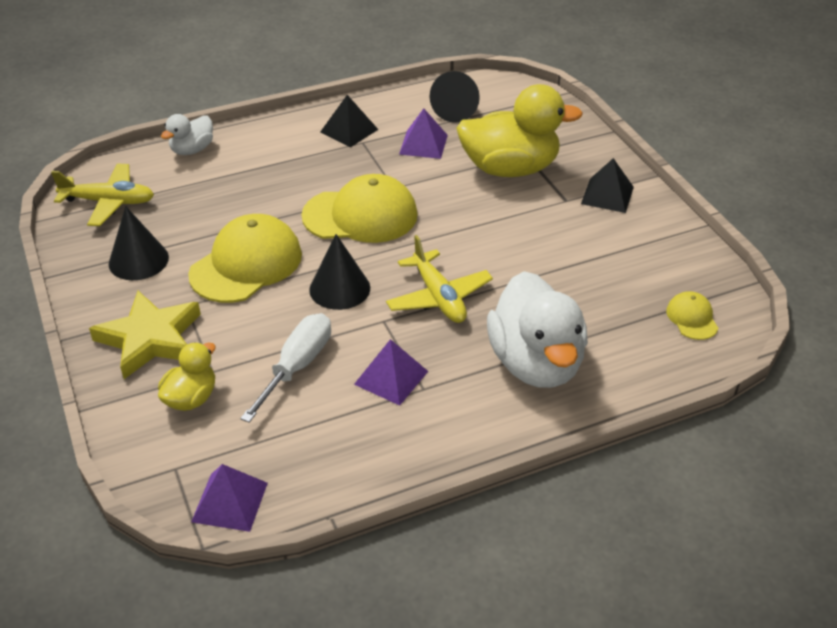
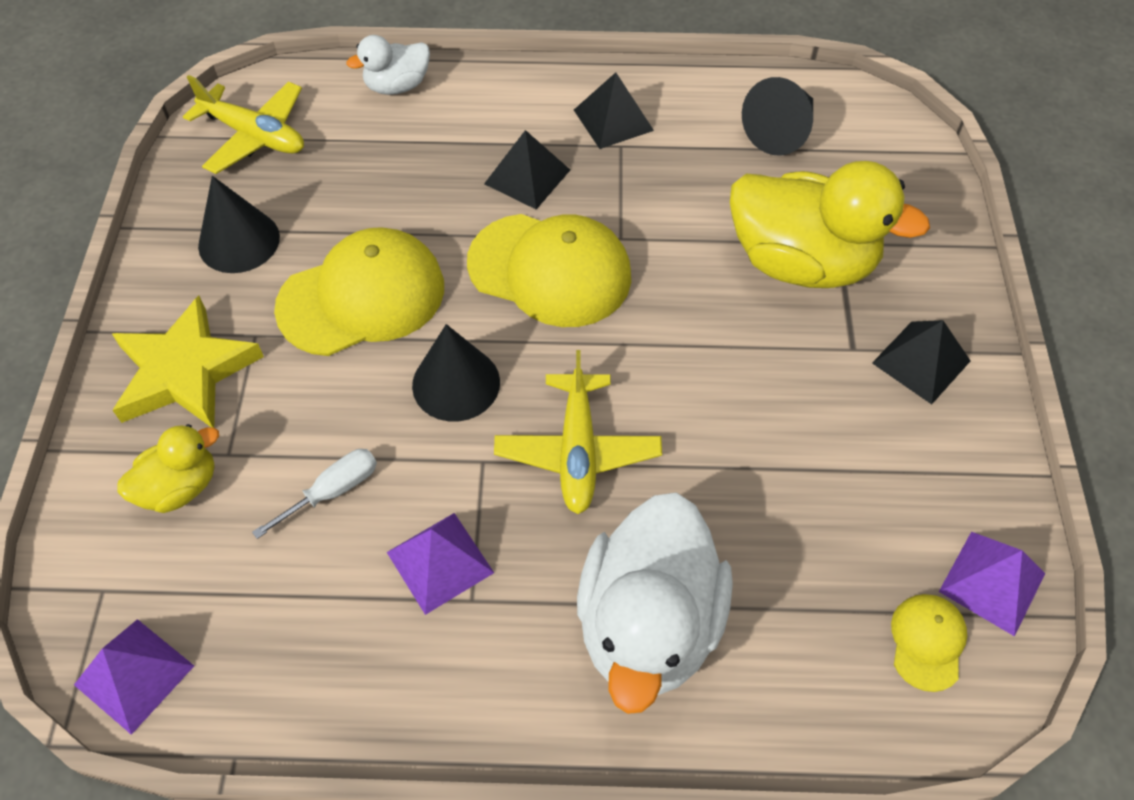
camera: 25 degrees right, 15 degrees up
white screwdriver [240,313,331,423] -> white screwdriver [252,449,377,539], size x0.64
purple pyramid [399,108,448,159] -> purple pyramid moved to [939,532,1046,636]
none -> black pyramid [484,130,570,210]

